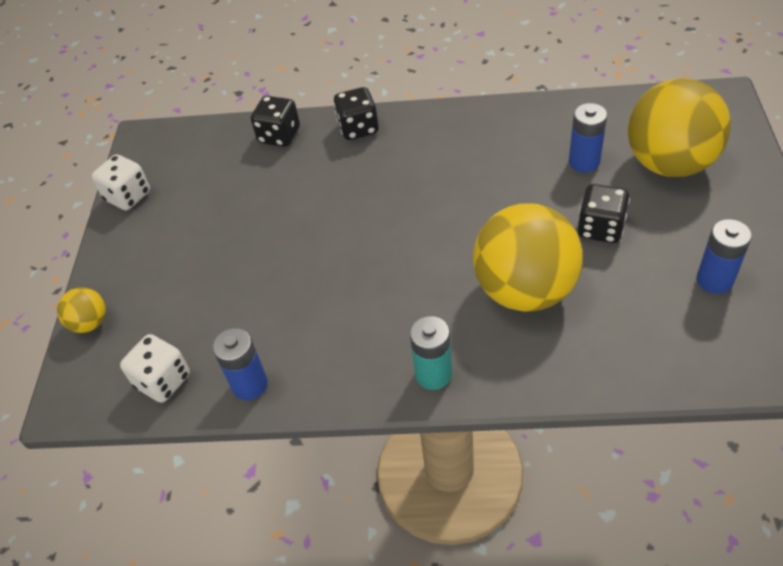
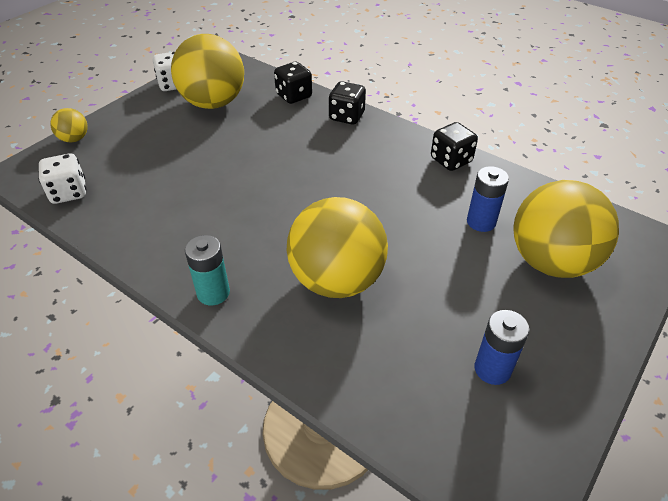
camera: 30 degrees right, 5 degrees down
blue battery [213,328,268,400] -> none
black dice [578,184,630,243] -> black dice moved to [431,122,478,171]
none -> yellow ball [171,34,244,109]

